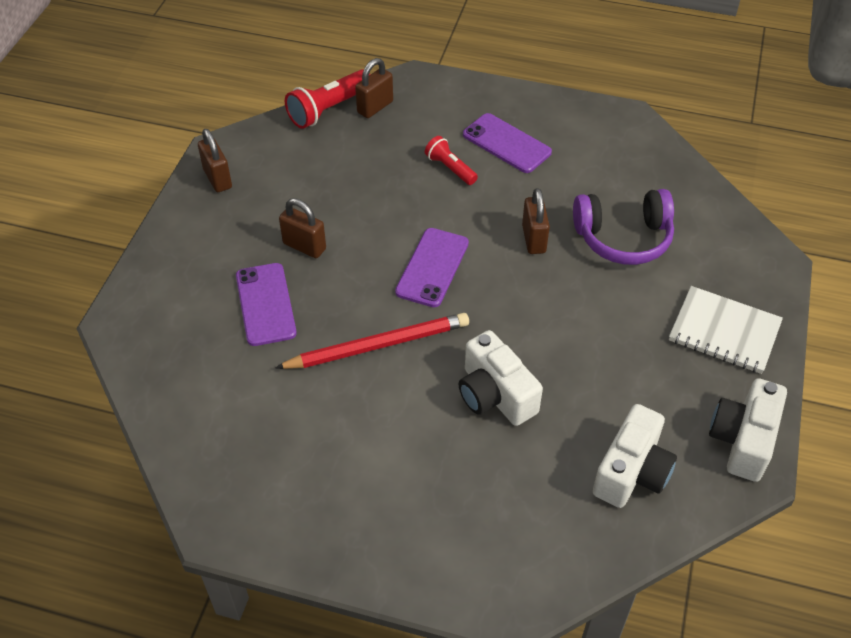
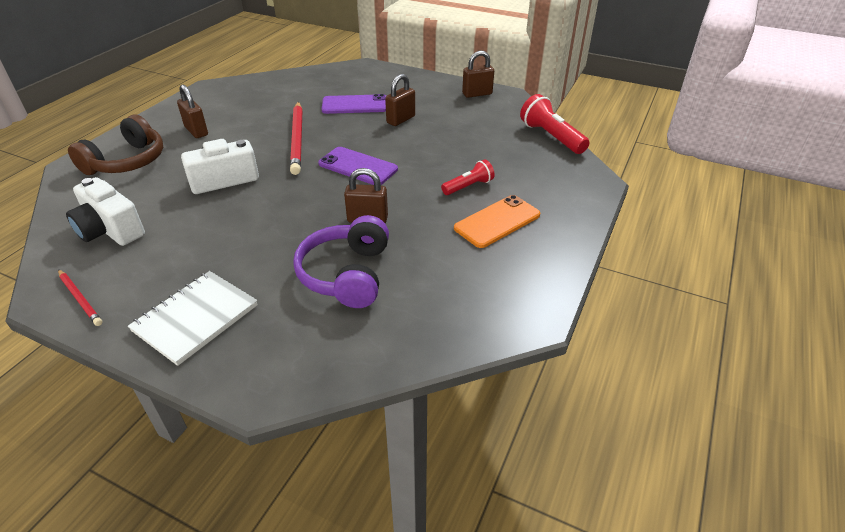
camera: 100 degrees right, 10 degrees down
brown padlock [355,58,393,118] -> brown padlock moved to [177,84,208,138]
purple phone [463,113,552,173] -> orange phone [454,195,540,248]
white camera [709,378,787,482] -> red pencil [58,269,102,326]
none -> brown headphones [68,115,163,175]

